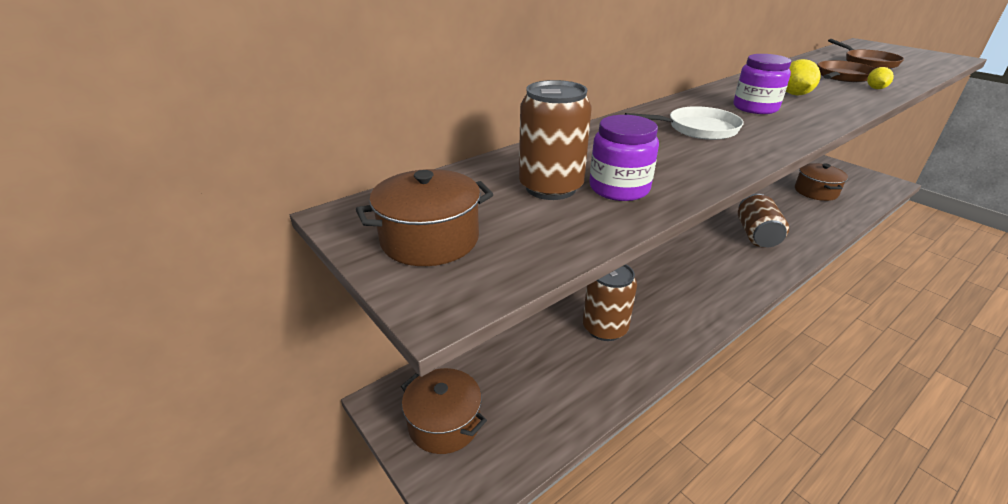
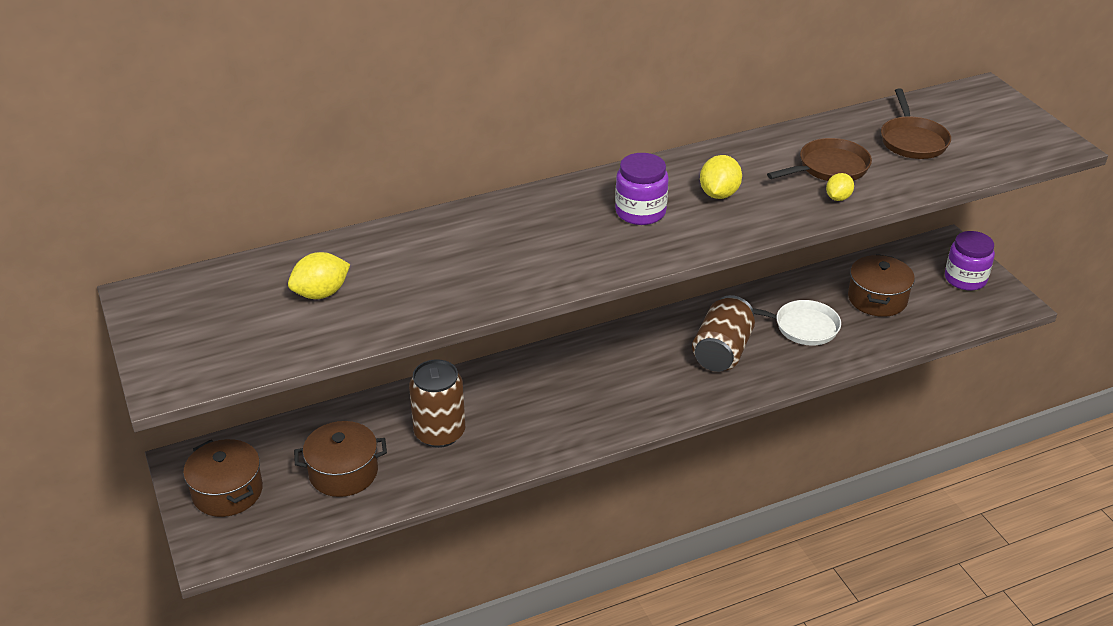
camera: 15 degrees right, 5 degrees up
brown pot [356,169,493,266] -> brown pot moved to [294,421,387,497]
brown can [519,80,592,200] -> yellow lemon [288,252,350,299]
purple jar [589,115,659,201] -> purple jar moved to [945,231,995,291]
white pan [624,106,744,140] -> white pan moved to [753,300,841,346]

